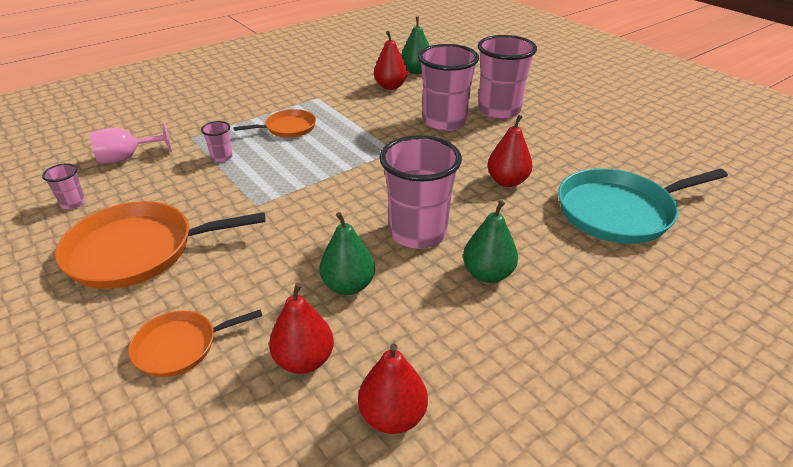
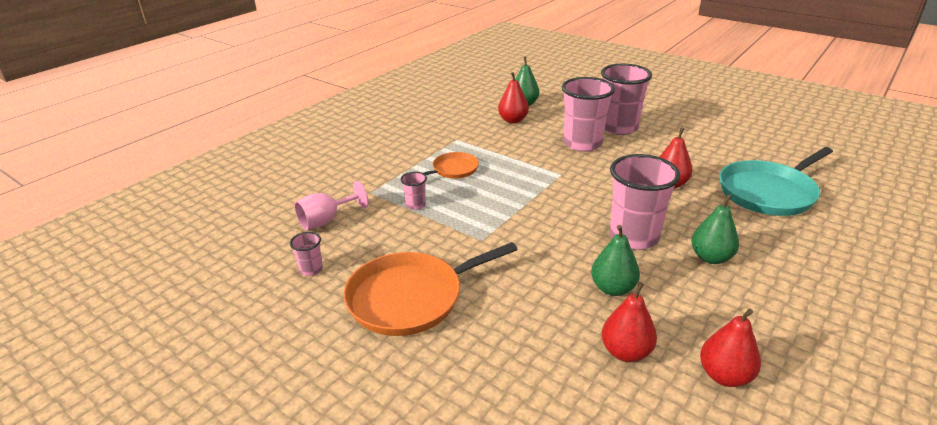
camera: 15 degrees left, 5 degrees down
orange pan [128,309,262,377] -> none

